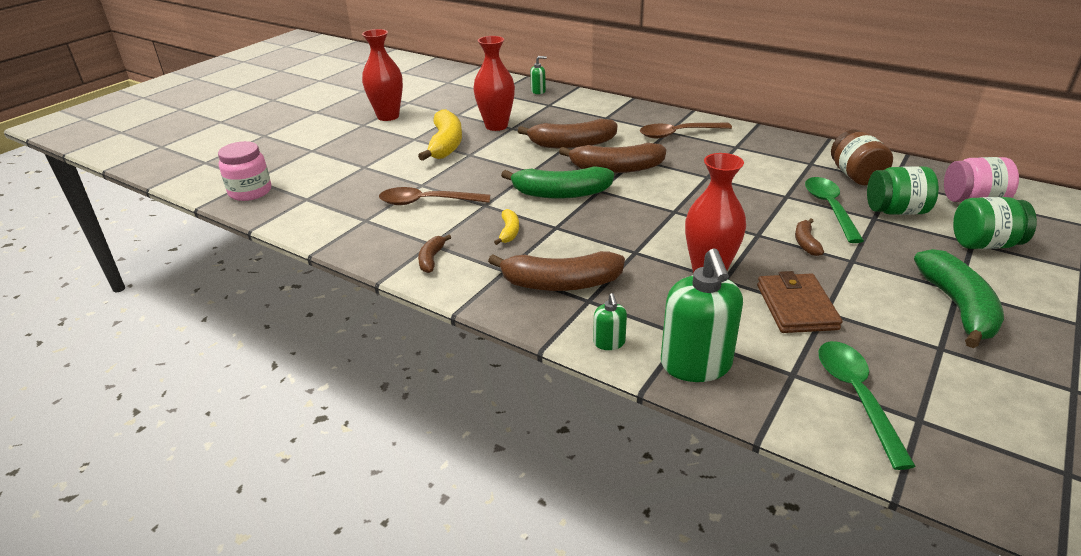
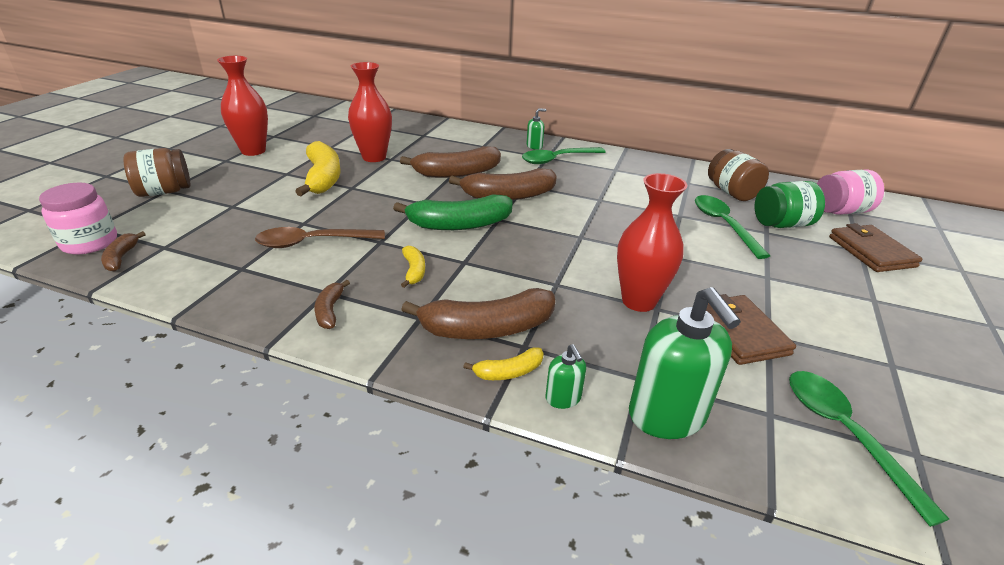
camera: 15 degrees left, 0 degrees up
green soap dispenser [530,56,547,94] -> green soap dispenser moved to [527,108,546,150]
brown spoon [640,123,732,138] -> green spoon [522,147,605,164]
brown banana [795,219,824,256] -> brown banana moved to [101,231,146,272]
green banana [914,249,1004,348] -> none
green jar [953,197,1037,249] -> brown wallet [829,223,922,272]
none -> brown jar [123,148,190,197]
none -> yellow banana [463,347,544,380]

